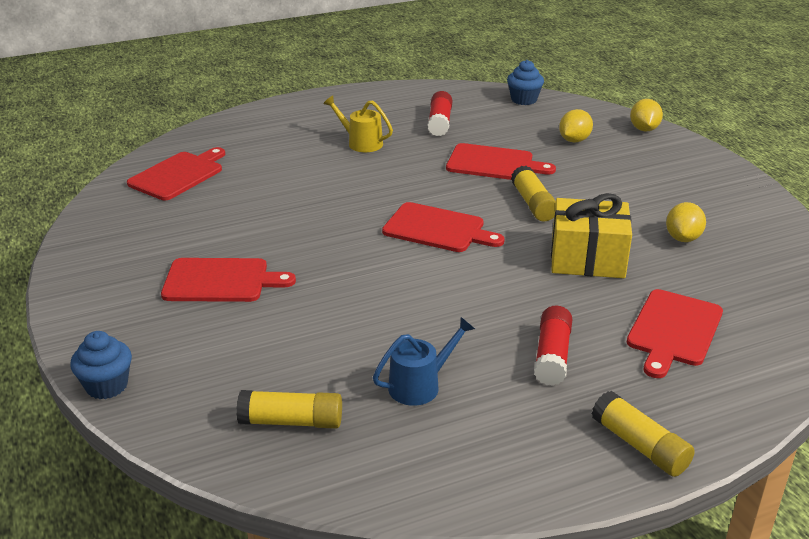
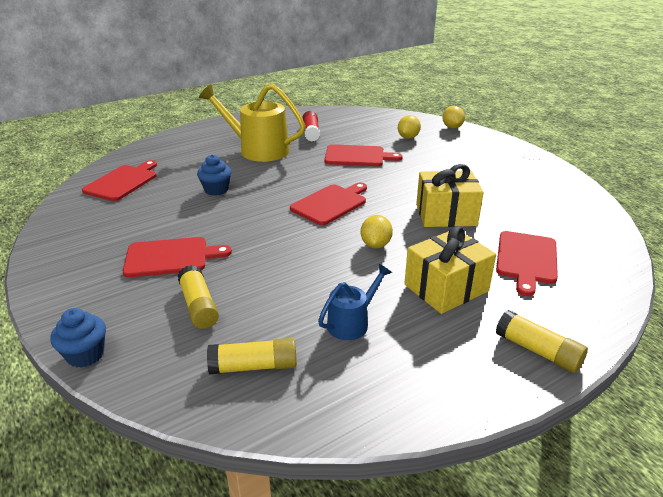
camera: 10 degrees left, 0 degrees up
yellow watering can [323,95,393,152] -> yellow watering can [199,84,306,162], size x1.92
red cutting board [382,202,505,252] -> red cutting board turned 60 degrees counterclockwise [290,183,367,225]
blue cupcake [507,60,544,105] -> blue cupcake moved to [197,154,231,196]
yellow glue stick [511,166,556,222] -> yellow glue stick moved to [178,265,219,329]
red glue stick [534,306,572,386] -> yellow gift [404,226,496,314]
yellow lemon [666,202,706,242] -> yellow lemon moved to [361,215,393,248]

